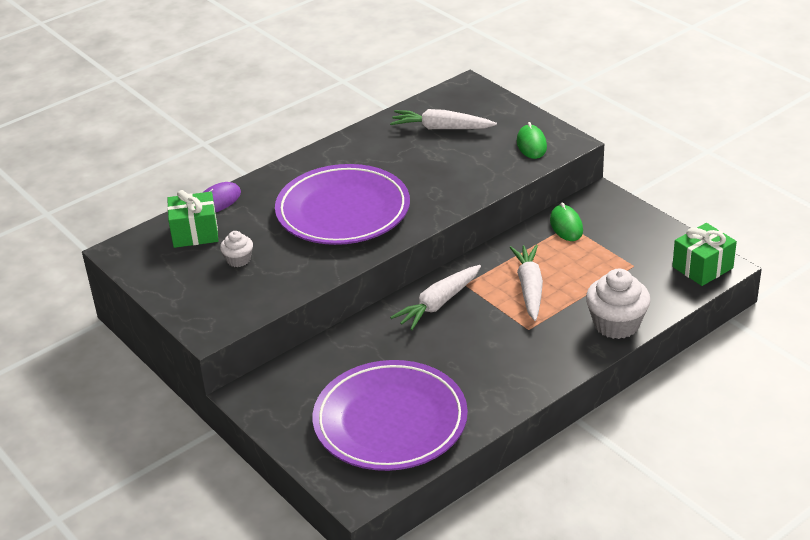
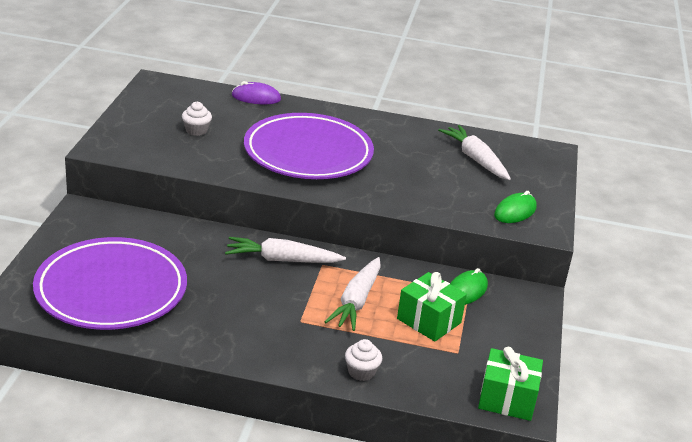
camera: 45 degrees right, 5 degrees down
green gift [167,190,218,248] -> green gift moved to [397,272,467,342]
white carrot [509,245,543,321] -> white carrot turned 150 degrees clockwise [325,257,381,331]
white cupcake [586,269,651,339] -> white cupcake [345,339,382,381], size x0.53

